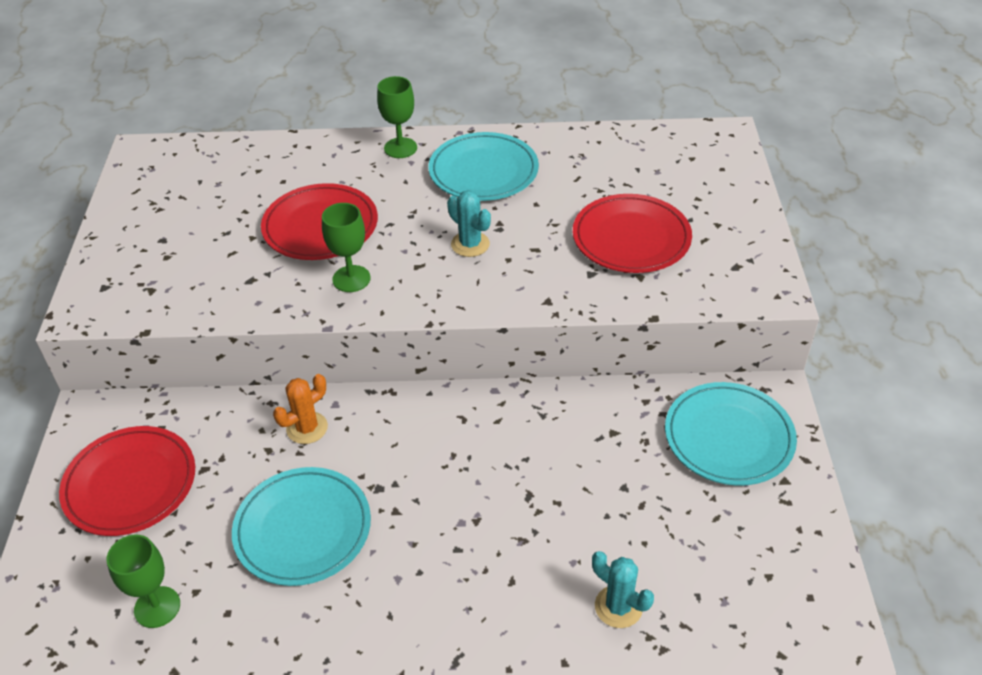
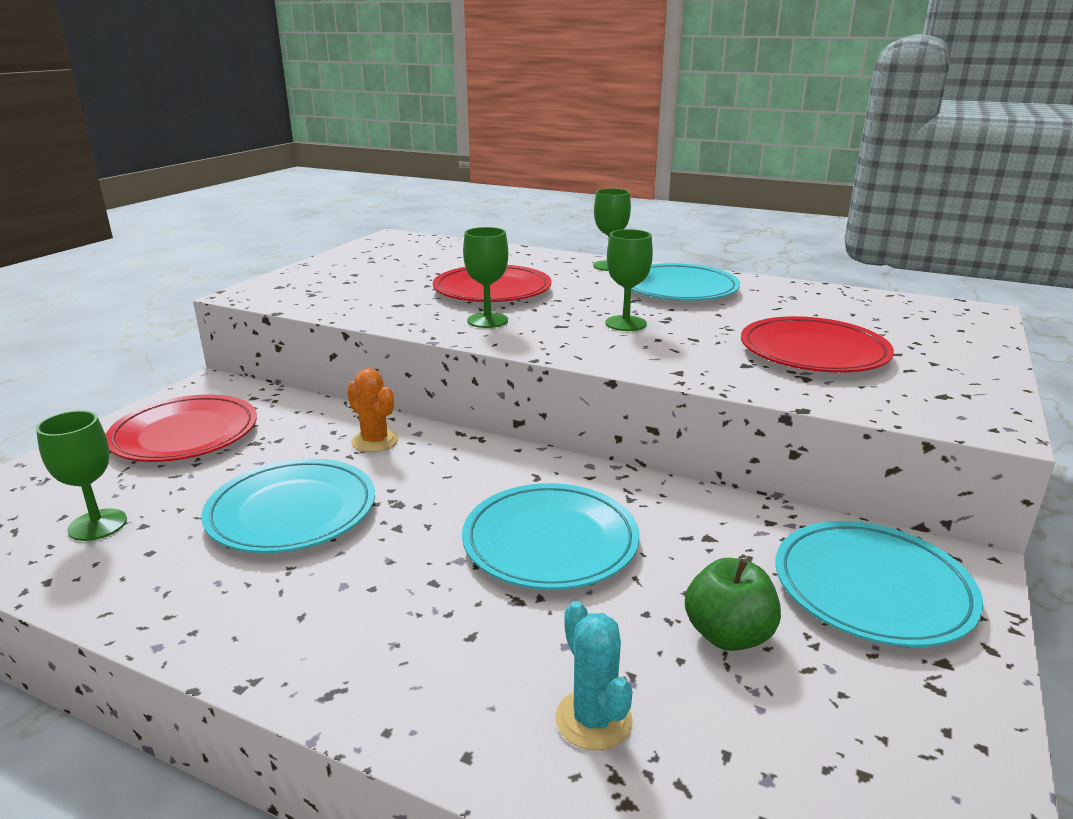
camera: 25 degrees right, 20 degrees down
orange cactus [273,374,328,444] -> orange cactus turned 60 degrees clockwise [347,368,398,452]
turquoise cactus [447,190,491,257] -> green goblet [605,229,653,331]
none -> turquoise plate [462,483,639,590]
none -> green apple [685,558,781,651]

